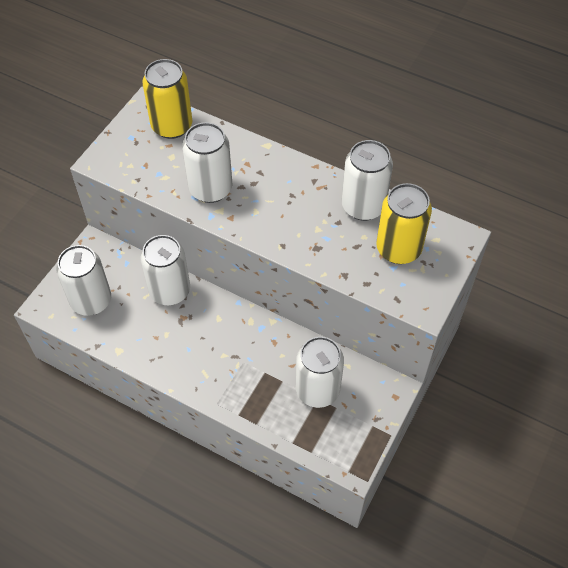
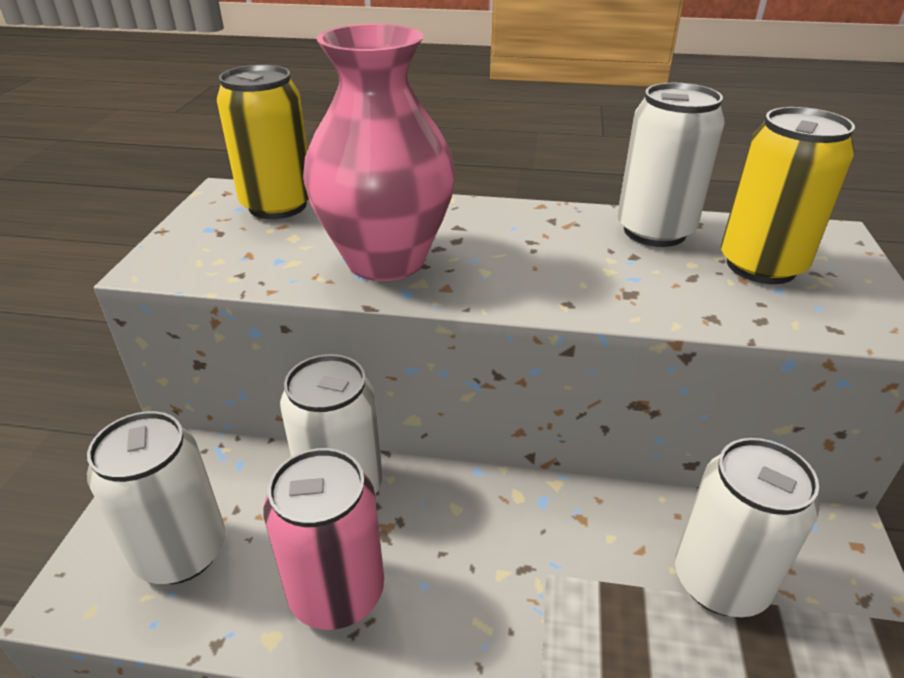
camera: 20 degrees left, 20 degrees down
white can [182,122,233,203] -> pink vase [303,24,455,281]
none -> pink can [263,448,384,630]

